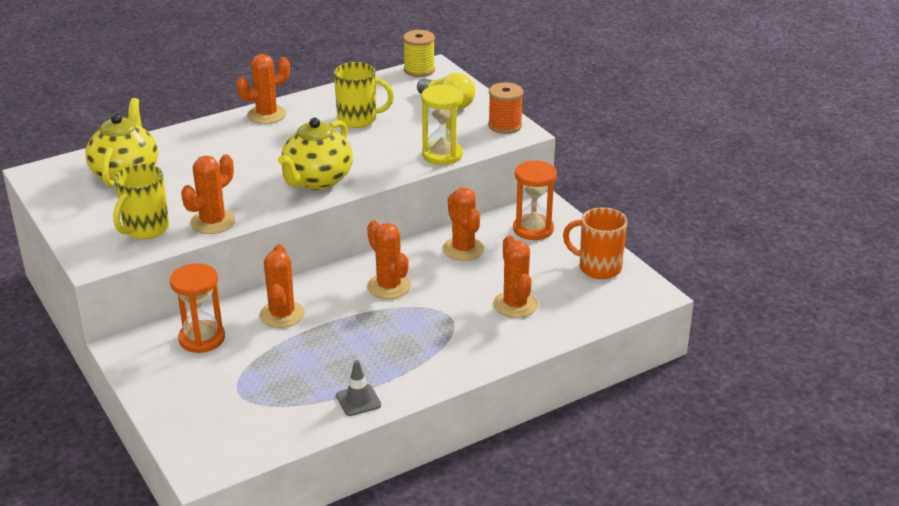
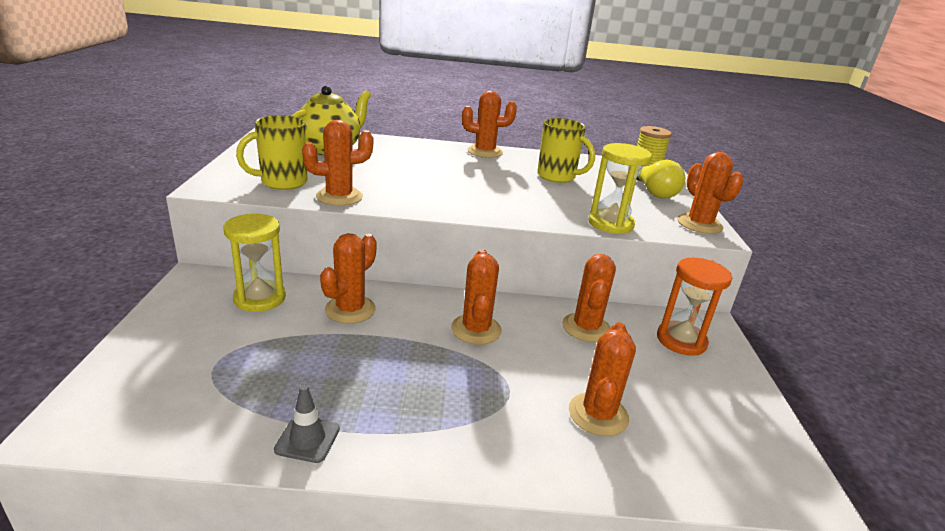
camera: 30 degrees right, 5 degrees down
orange hourglass [170,263,225,353] -> yellow hourglass [223,214,286,312]
yellow teapot [278,118,353,190] -> none
orange spool [488,82,523,134] -> orange cactus [677,152,744,234]
orange mug [563,207,627,279] -> none

